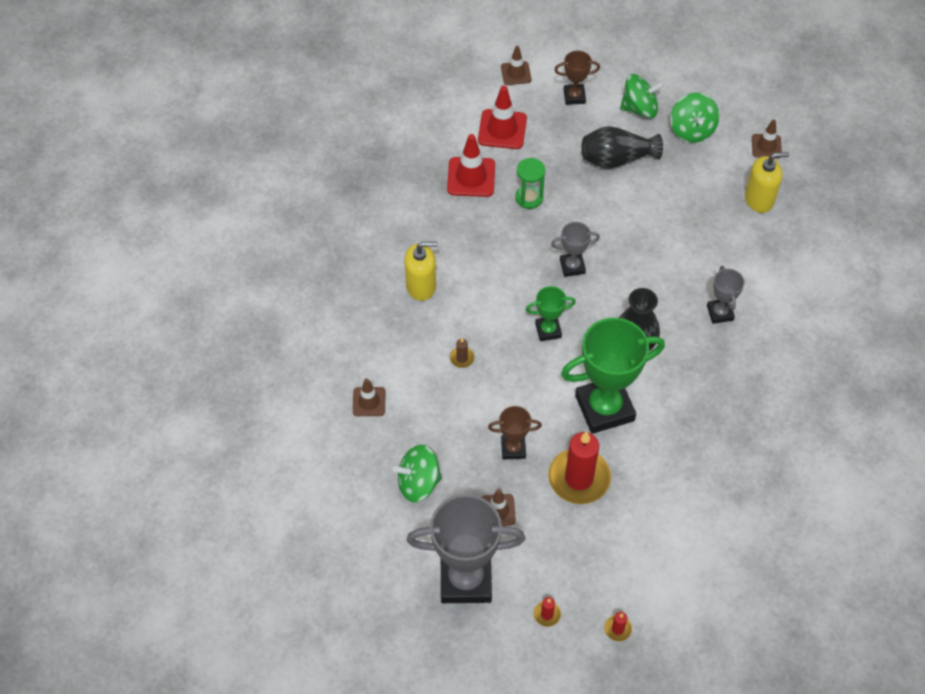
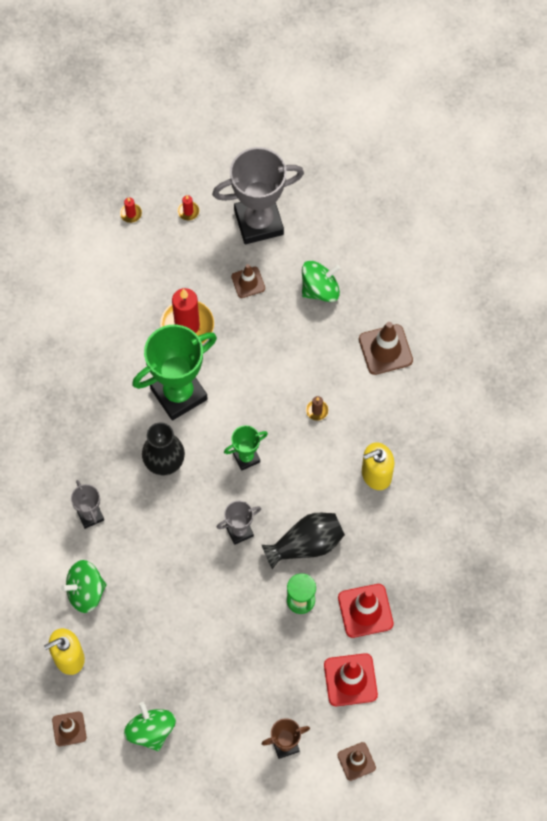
camera: 165 degrees right, 10 degrees up
brown traffic cone [353,378,385,416] -> brown traffic cone [359,322,413,375], size x1.59
brown trophy [488,406,542,460] -> none
black vase [581,126,663,169] -> black vase moved to [262,513,345,569]
green spinning top [620,74,664,118] -> green spinning top moved to [61,560,107,613]

